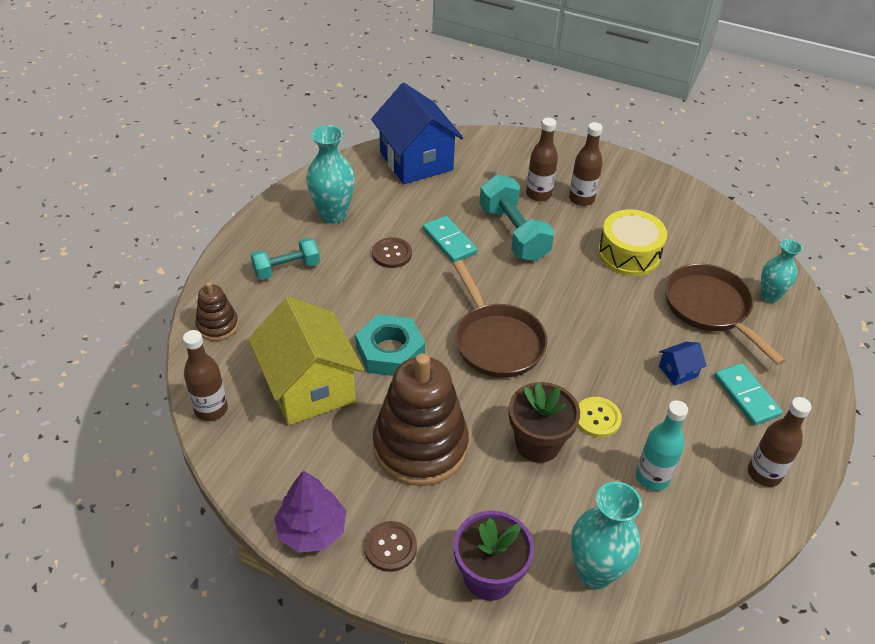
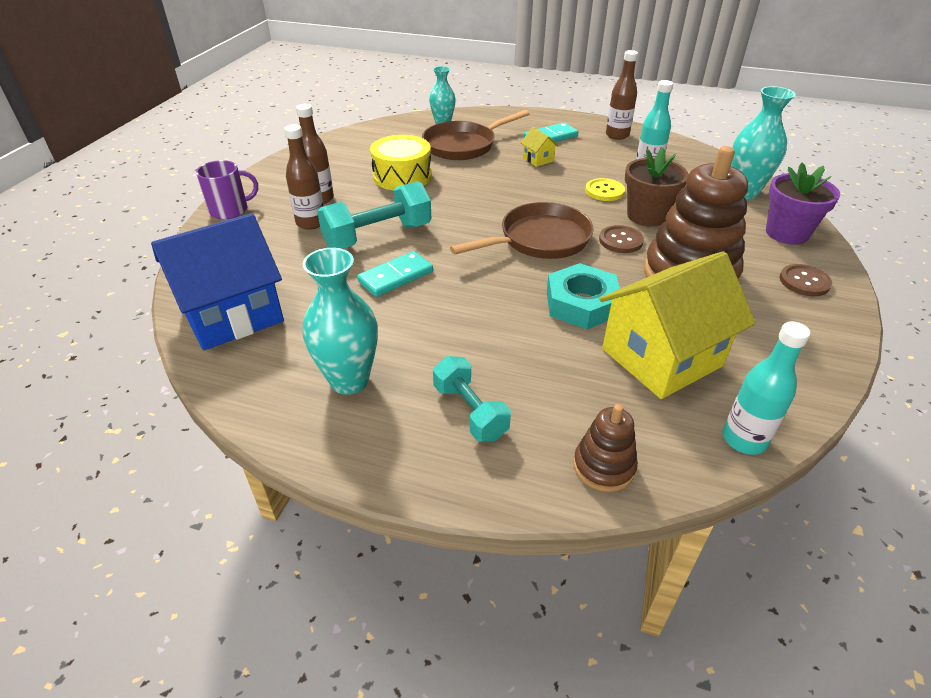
camera: 95 degrees left, 5 degrees down
brown bottle [183,330,228,421] -> turquoise bottle [723,322,810,455]
purple tree [274,470,346,553] -> none
brown button [372,237,412,268] -> brown button moved to [599,225,644,253]
blue house [659,342,707,386] -> yellow house [520,127,559,167]
none -> purple mug [196,160,258,219]

